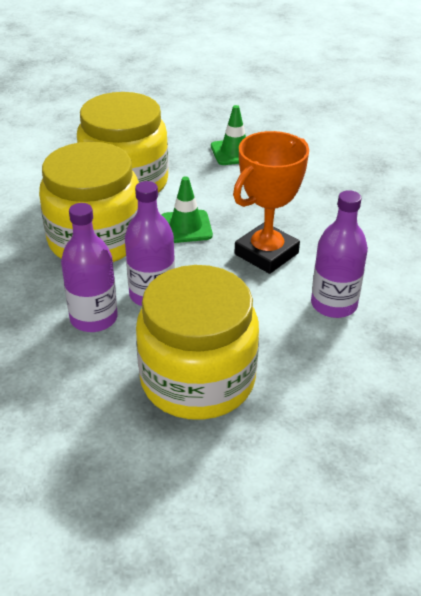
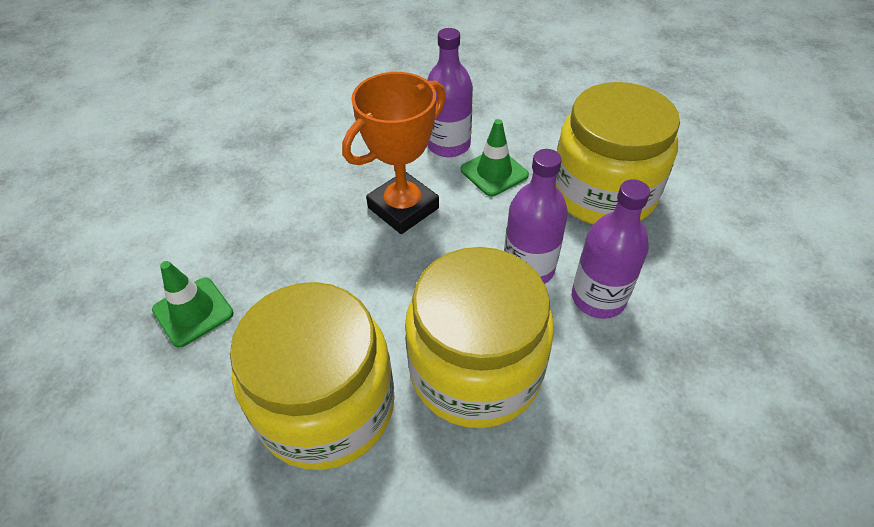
camera: 115 degrees left, 10 degrees up
green traffic cone [162,176,213,243] -> green traffic cone moved to [461,119,529,197]
orange trophy [233,131,309,274] -> orange trophy turned 60 degrees counterclockwise [342,72,446,234]

